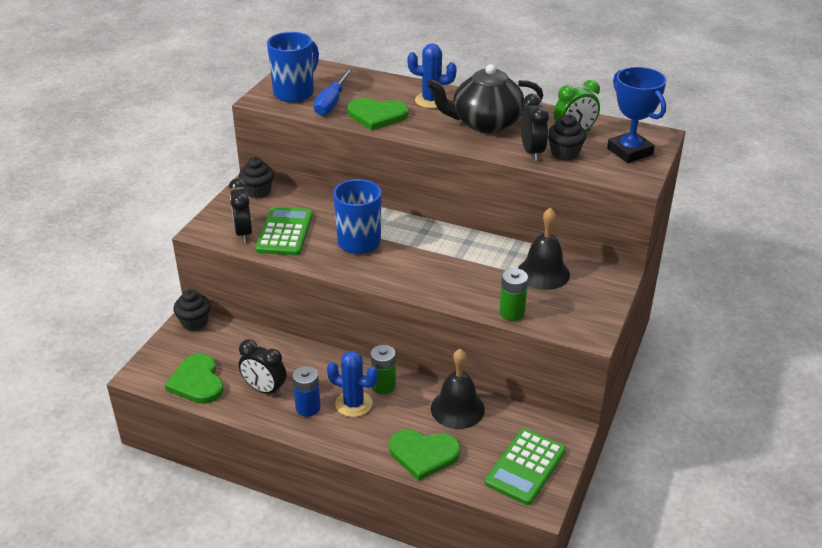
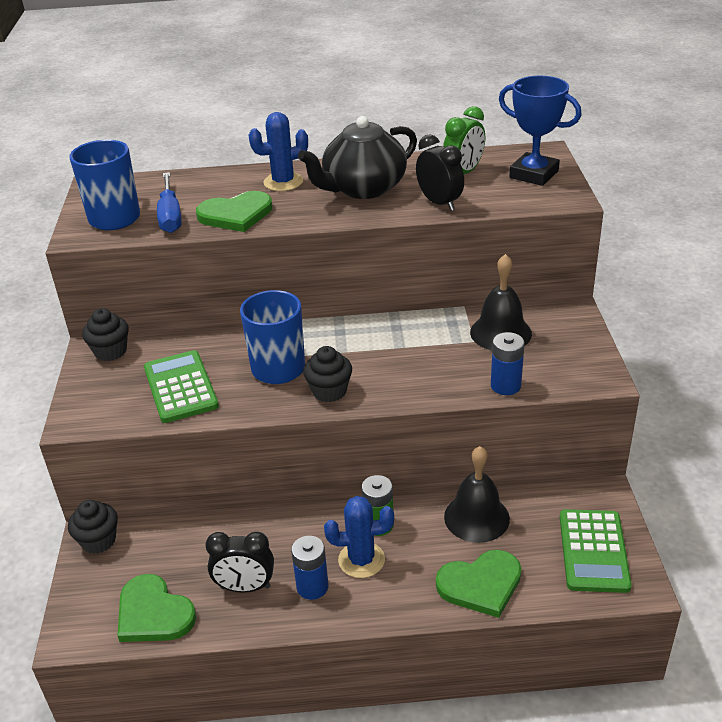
camera: 25 degrees left, 0 degrees up
black clock [229,178,252,242] -> none
green battery [499,268,528,321] -> blue battery [491,332,525,395]
black cupcake [548,114,587,161] -> black cupcake moved to [303,346,352,402]

